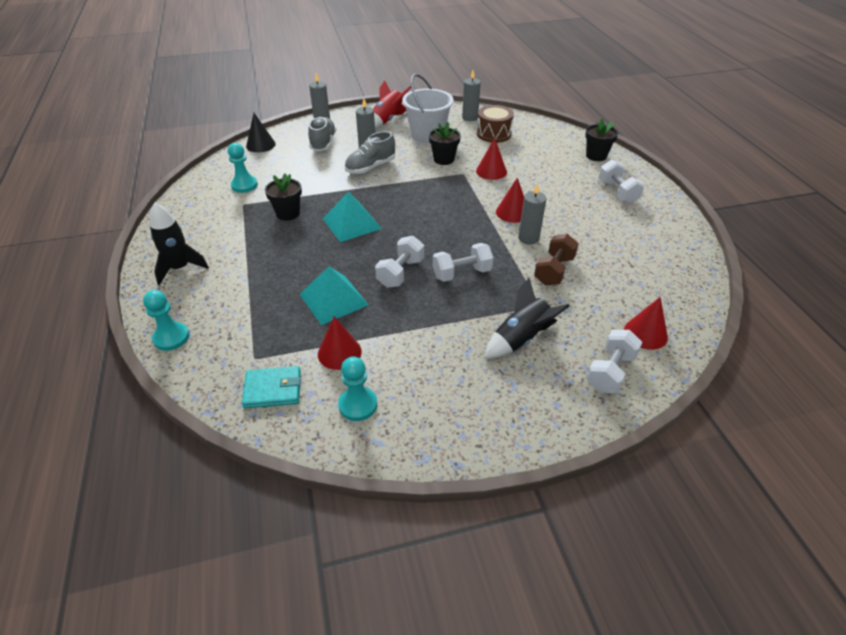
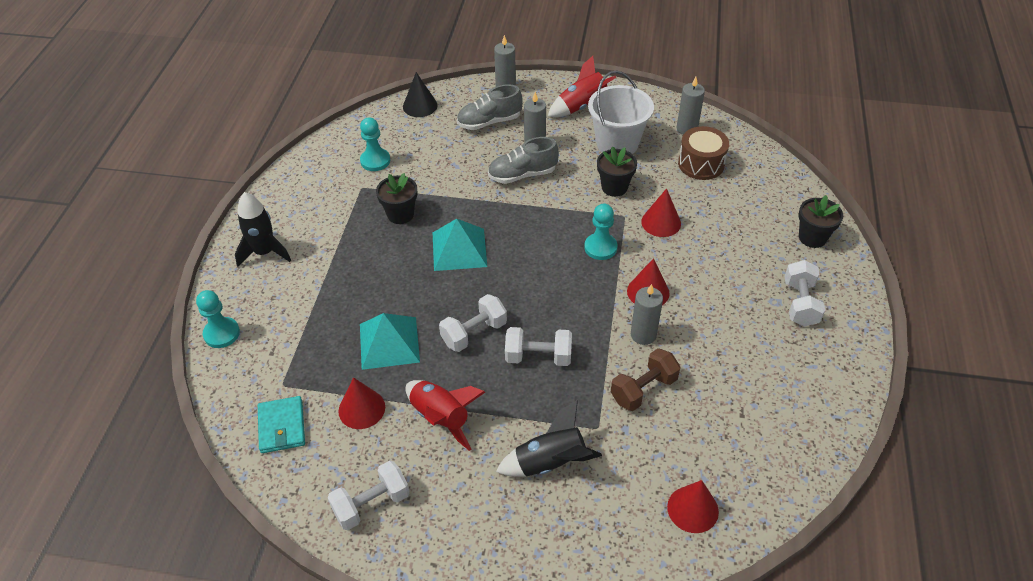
camera: 25 degrees right, 5 degrees up
turquoise wallet [242,366,301,408] -> turquoise wallet turned 60 degrees clockwise [258,396,305,453]
grey shoe [308,117,337,151] -> grey shoe turned 135 degrees counterclockwise [457,84,523,130]
turquoise pawn [338,357,377,421] -> turquoise pawn moved to [584,204,617,260]
white dumbbell [586,330,642,393] -> white dumbbell moved to [327,461,410,530]
none -> red rocket [405,380,485,451]

